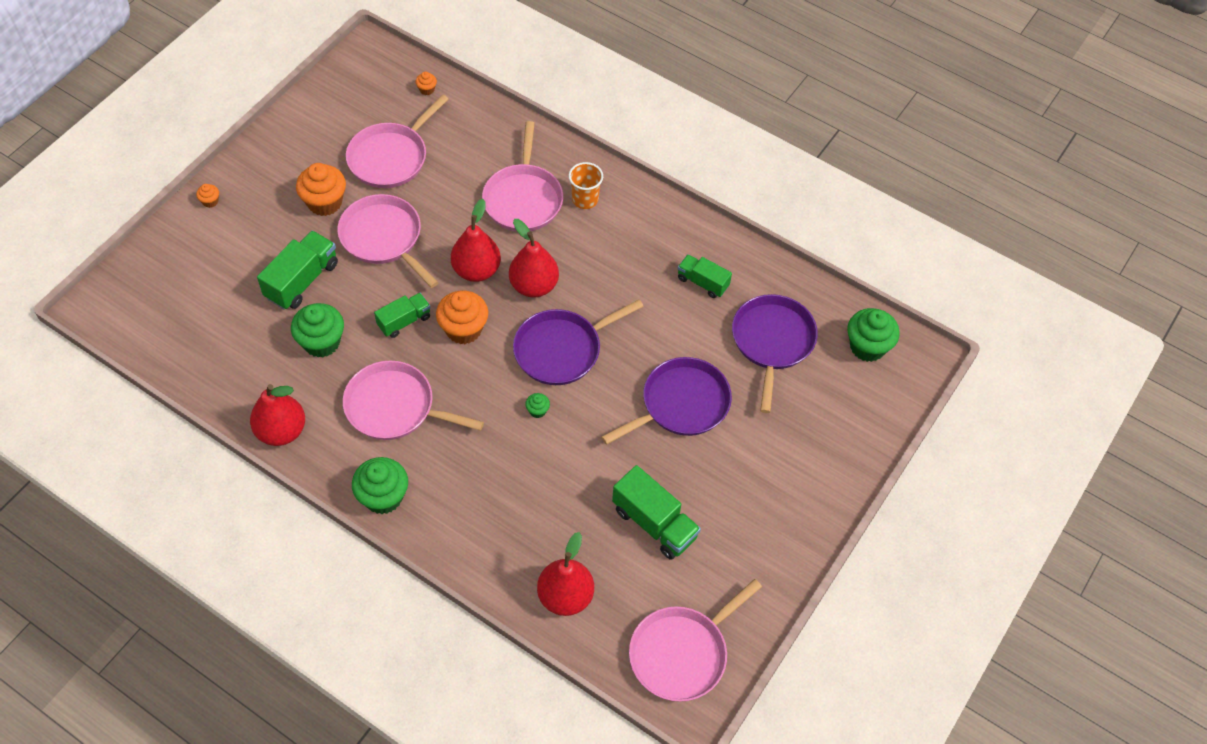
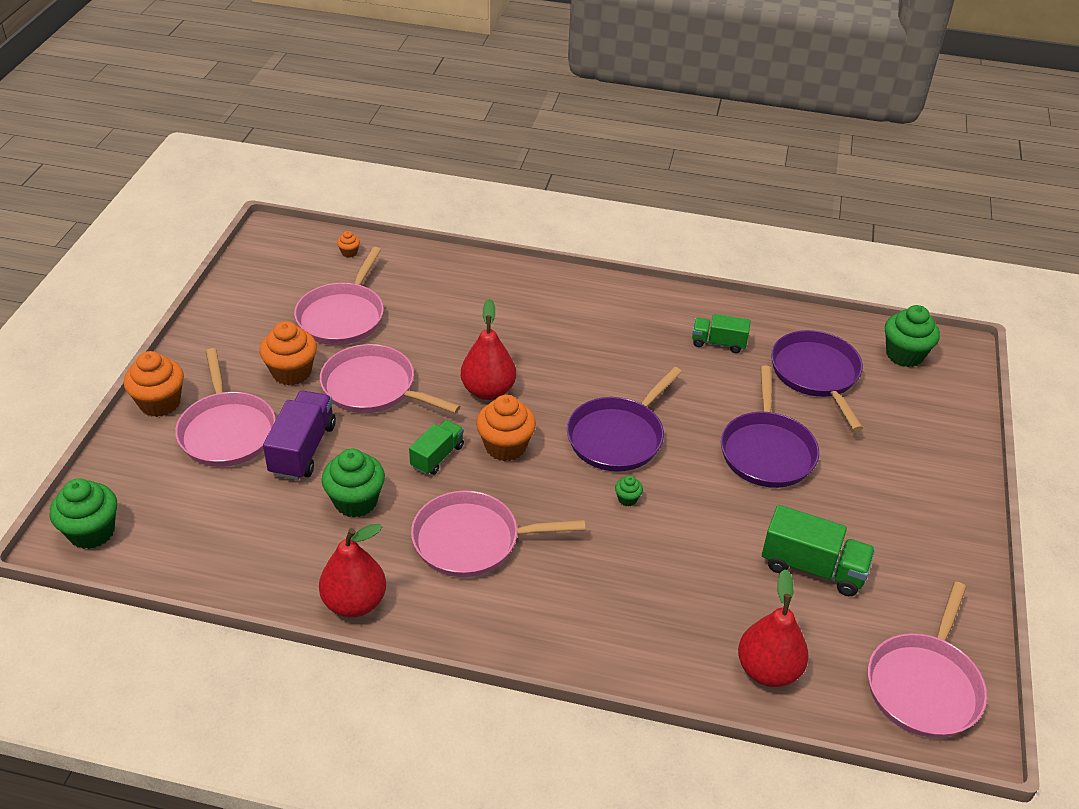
camera: 20 degrees left, 15 degrees down
orange cupcake [196,184,219,208] -> orange cupcake [124,351,184,417], size x2.19
green truck [257,231,338,310] -> purple truck [263,391,336,480]
green cupcake [352,457,408,514] -> green cupcake moved to [50,478,117,549]
pink pan [482,121,563,232] -> pink pan moved to [175,348,276,467]
red pear [509,219,559,297] -> none
orange cup [569,162,603,209] -> none
purple pan [601,357,732,445] -> purple pan turned 150 degrees clockwise [721,365,819,488]

